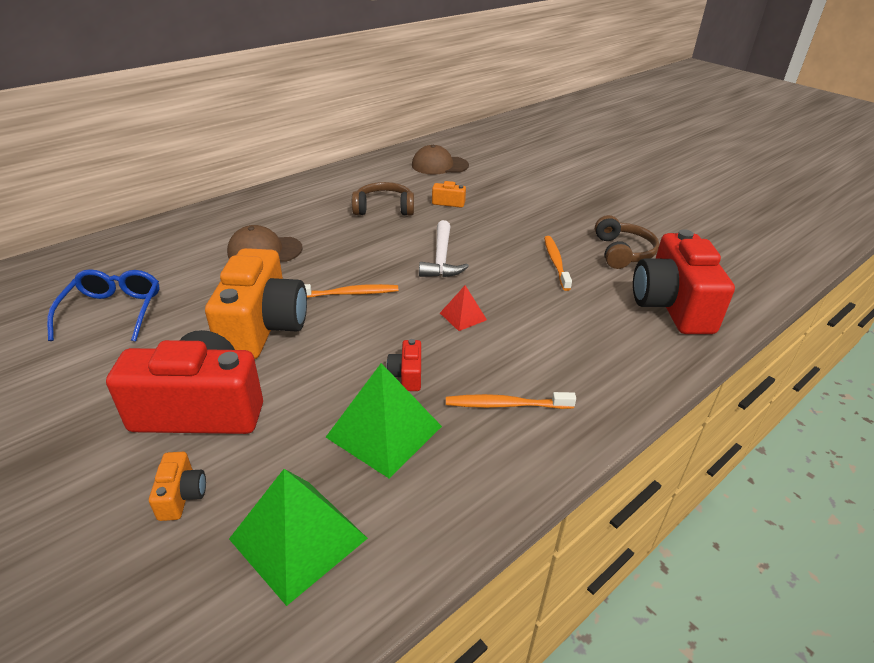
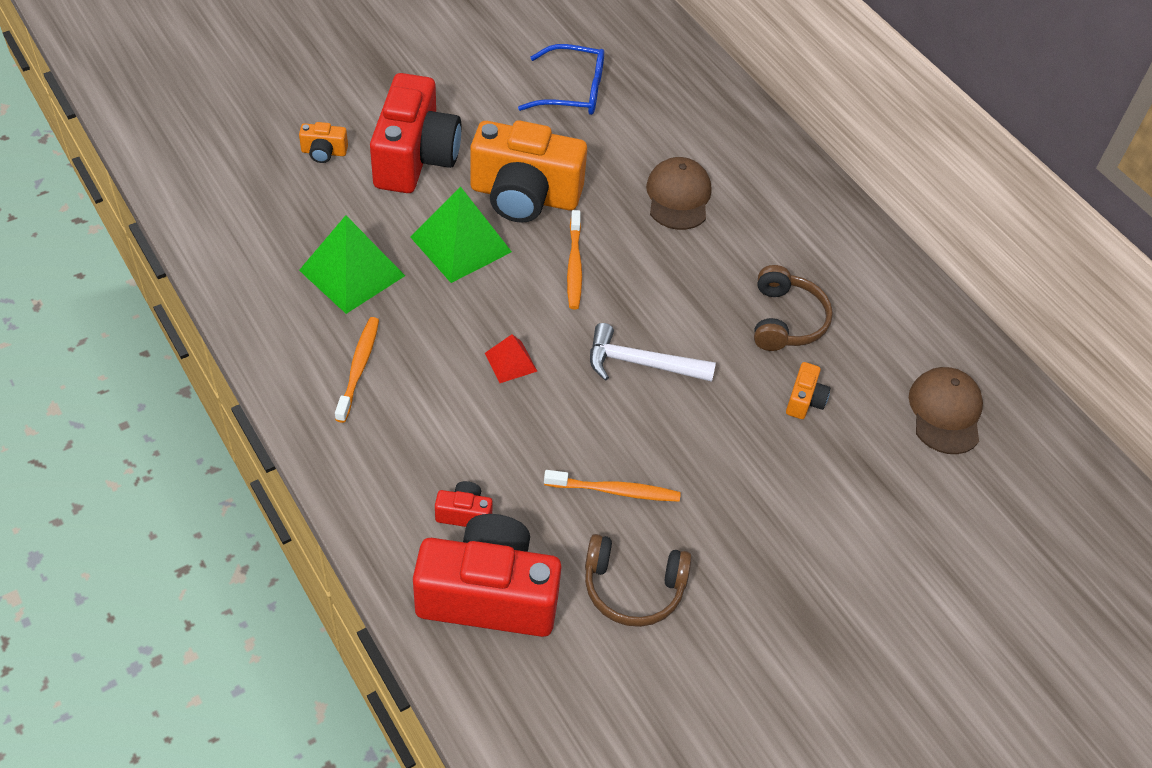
camera: 95 degrees right, 15 degrees up
green pyramid [229,469,368,606] -> green pyramid moved to [410,186,512,283]
red camera [387,339,421,391] -> red camera moved to [435,481,493,527]

